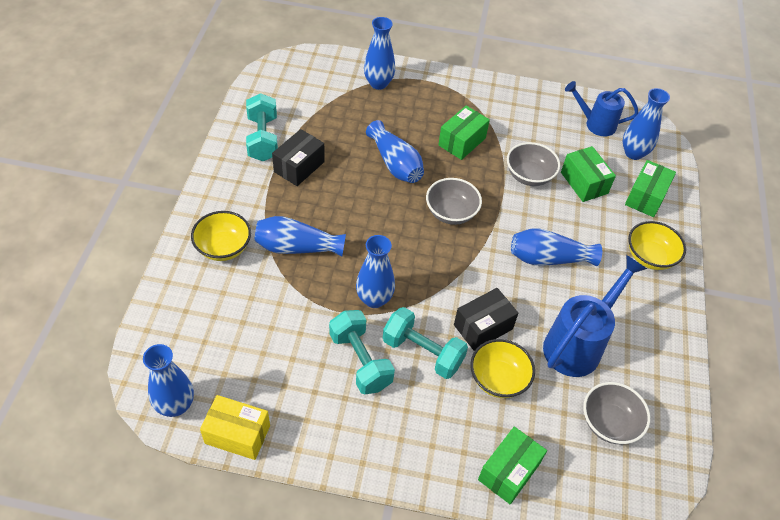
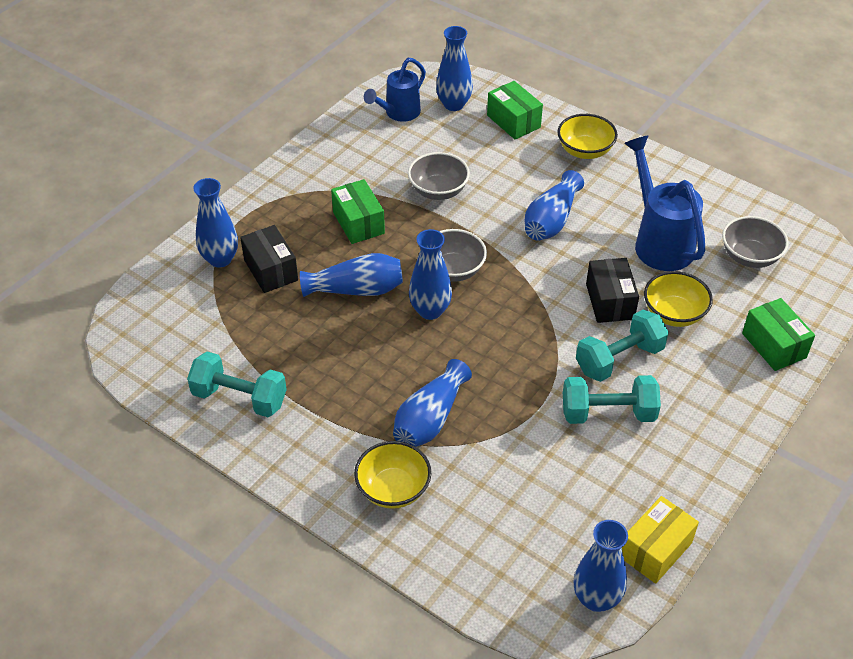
camera: 60 degrees left, 5 degrees down
black box [272,129,325,186] -> black box moved to [240,225,298,293]
blue vase [356,235,395,308] -> blue vase moved to [409,229,452,320]
green box [561,146,616,202] -> none

